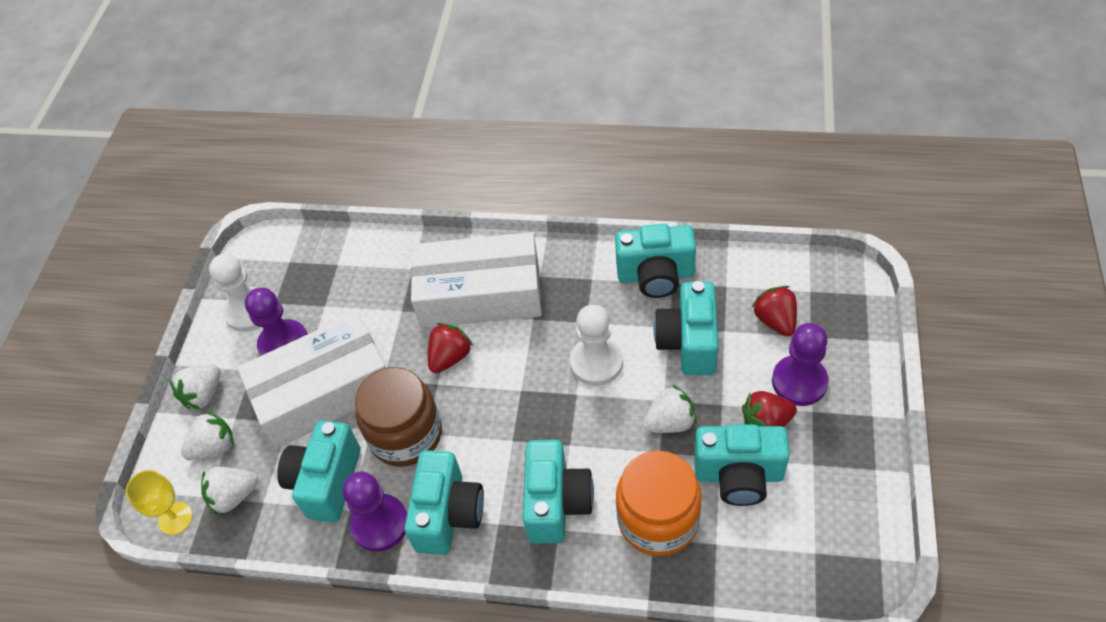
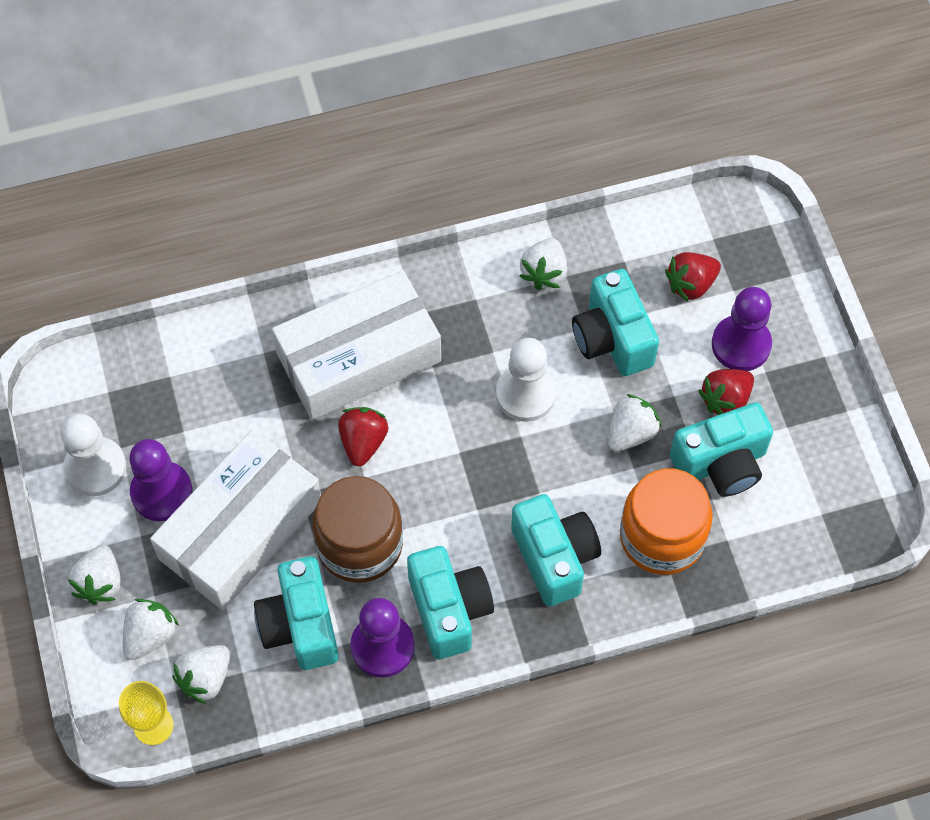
camera: 30 degrees left, 10 degrees up
turquoise camera [615,224,696,298] -> white strawberry [519,238,567,290]
red strawberry [752,286,797,336] -> red strawberry turned 75 degrees counterclockwise [665,252,721,302]

